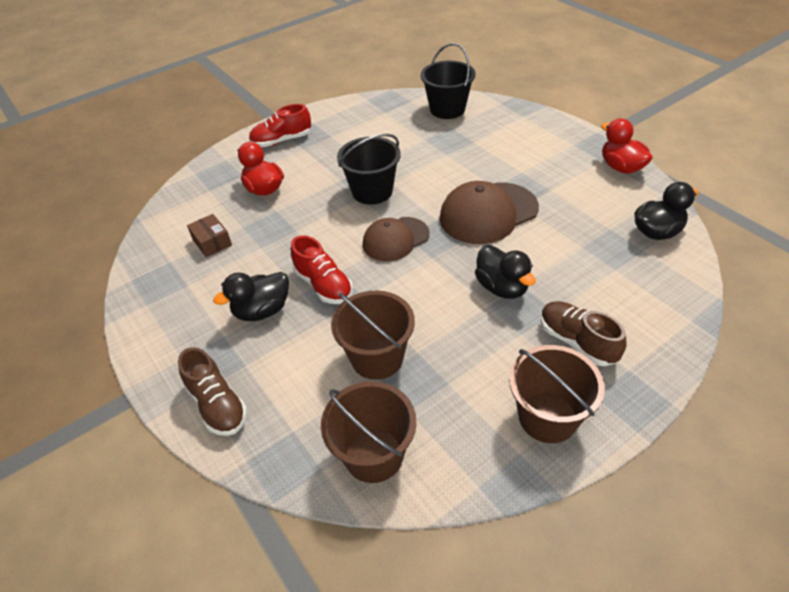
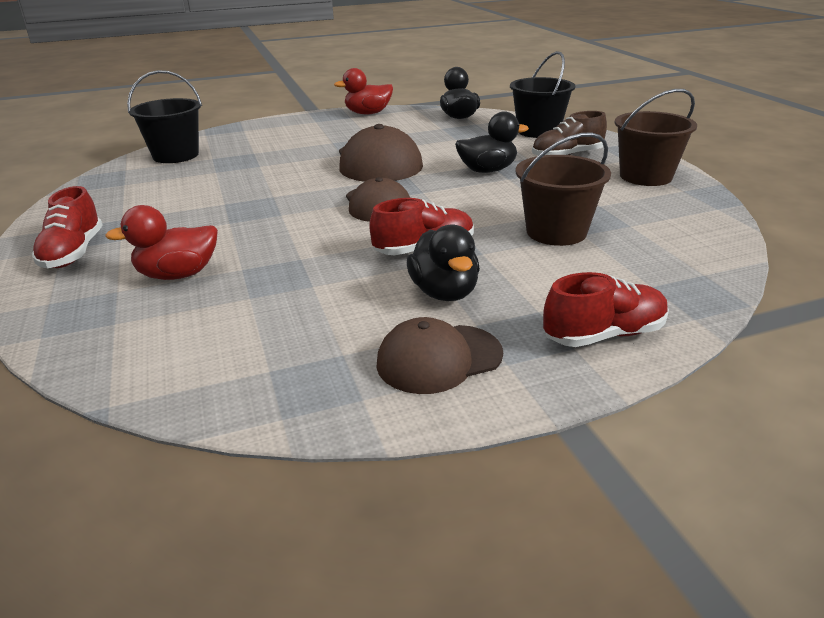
camera: 75 degrees left, 15 degrees down
brown shoe [178,347,247,436] -> red shoe [543,272,669,347]
brown box [187,214,232,257] -> none
brown bucket [321,381,417,483] -> none
black bucket [337,134,401,205] -> black bucket moved to [510,51,575,138]
none -> brown cap [376,317,503,394]

